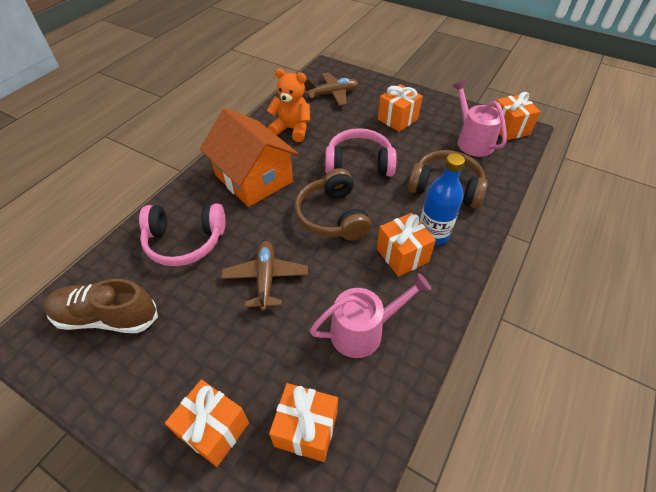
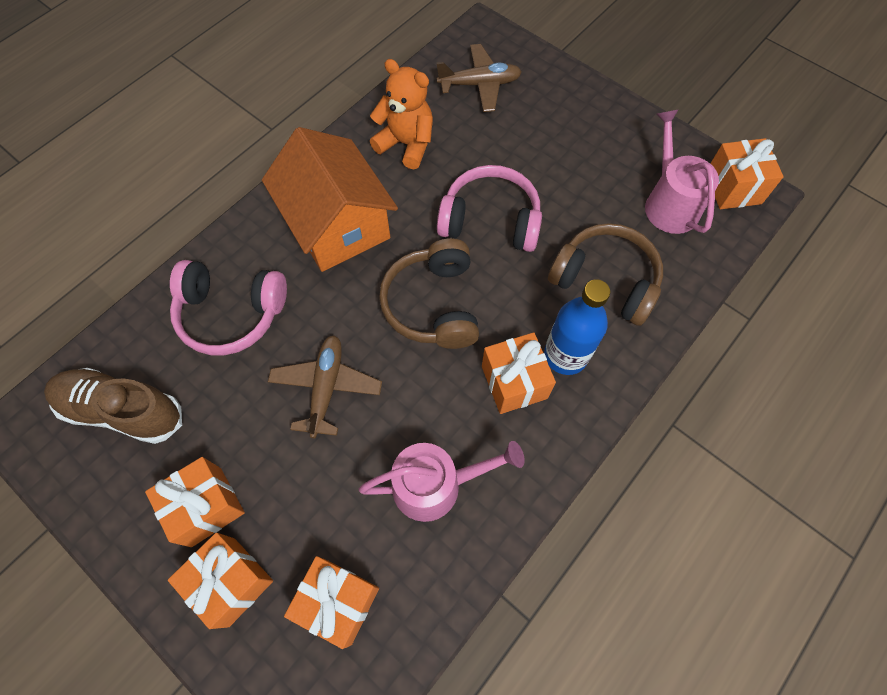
camera: 10 degrees right, 15 degrees up
orange gift [378,84,423,132] -> orange gift moved to [145,457,245,547]

